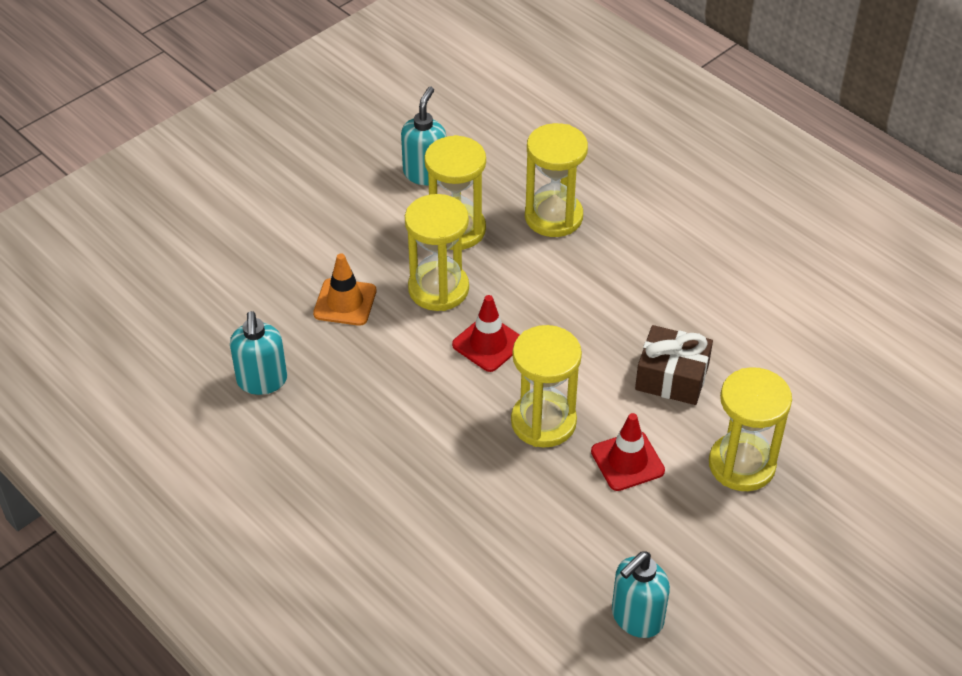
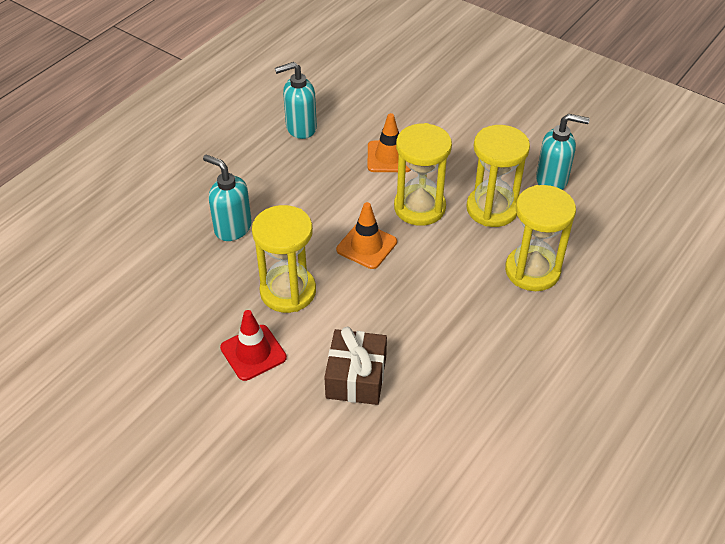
camera: 80 degrees right, 0 degrees up
red traffic cone [452,295,520,372] -> orange traffic cone [336,202,397,269]
turquoise soap dispenser [612,552,670,638] -> turquoise soap dispenser moved to [203,154,252,241]
yellow hourglass [709,367,792,491] -> none

